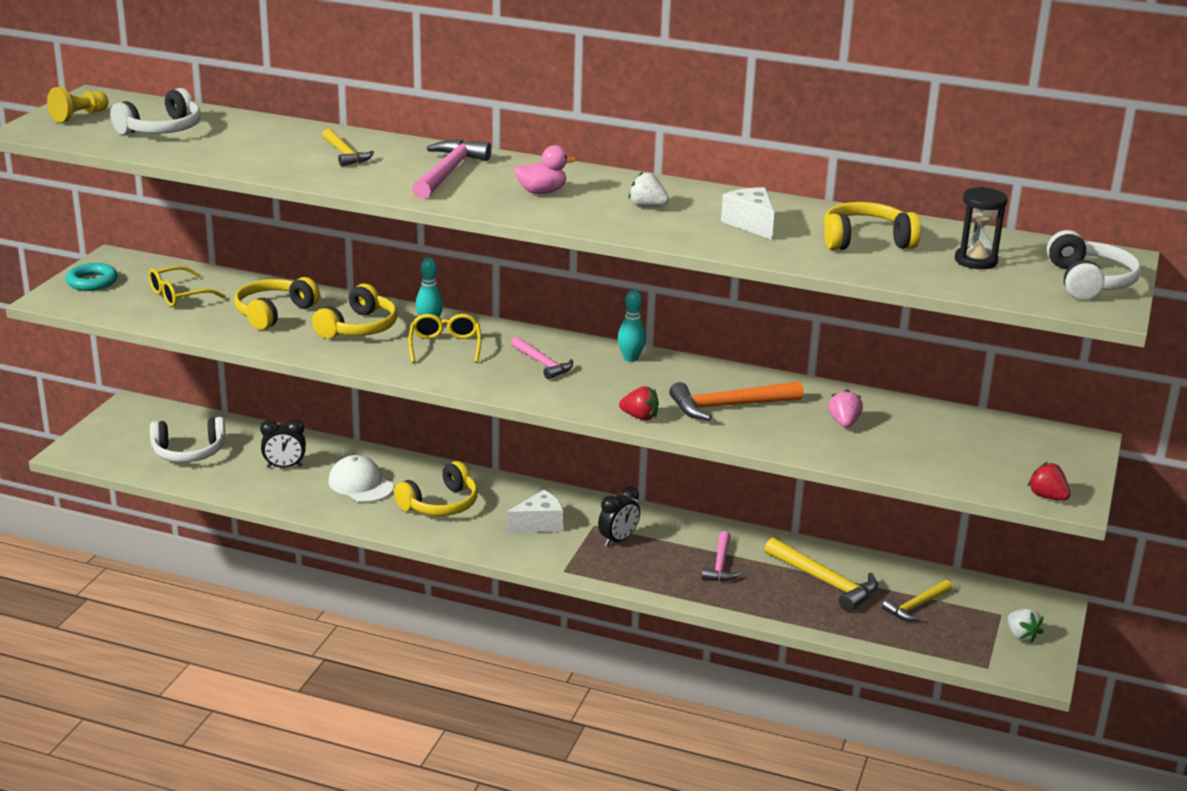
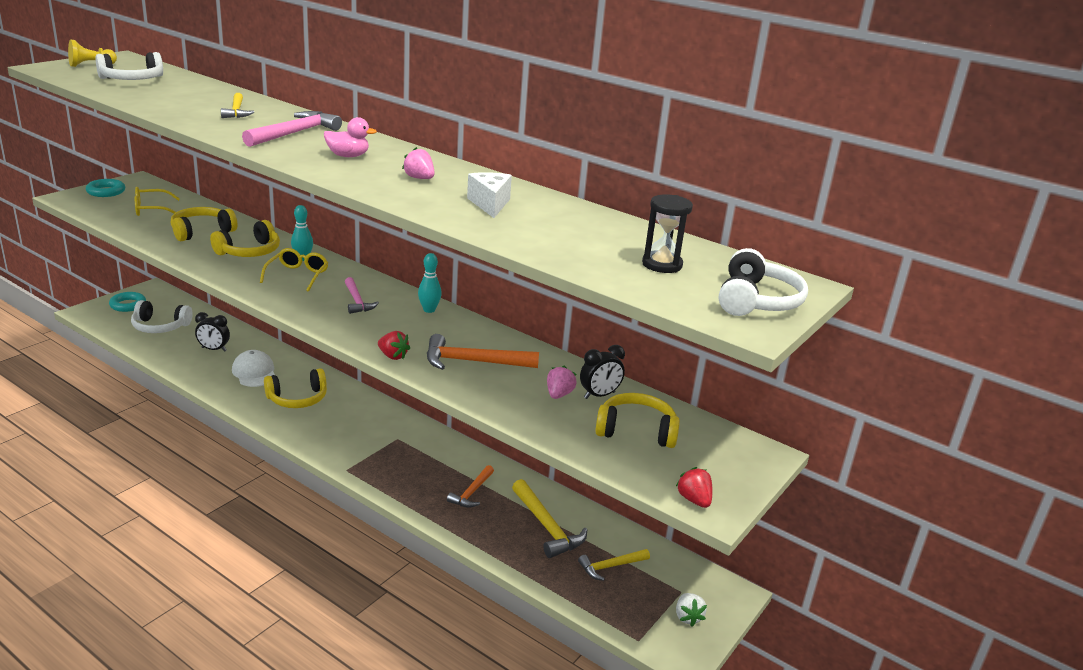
camera: 15 degrees right, 0 degrees up
white cheese [507,490,563,533] -> none
black clock [598,486,640,547] -> black clock moved to [580,345,625,399]
white strawberry [628,172,669,207] -> pink strawberry [402,147,434,179]
pink hammer [702,531,741,581] -> orange hammer [447,465,494,508]
yellow headphones [824,202,921,250] -> yellow headphones moved to [595,393,680,448]
none -> turquoise ring [109,292,146,312]

